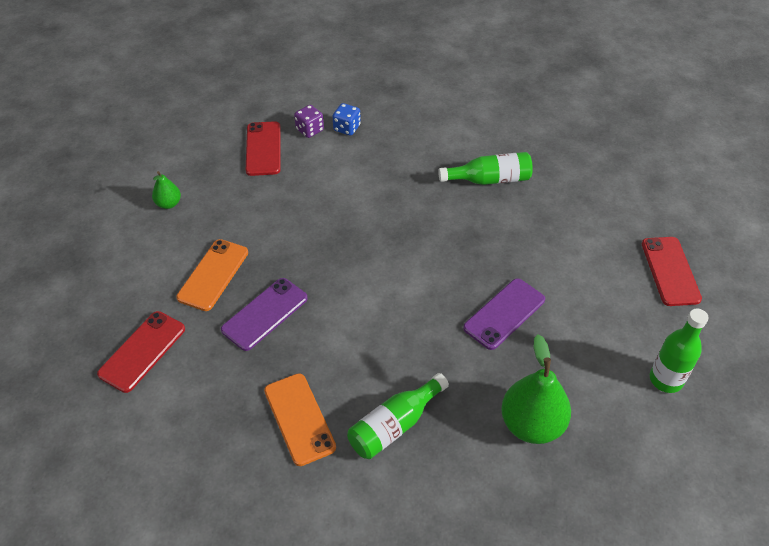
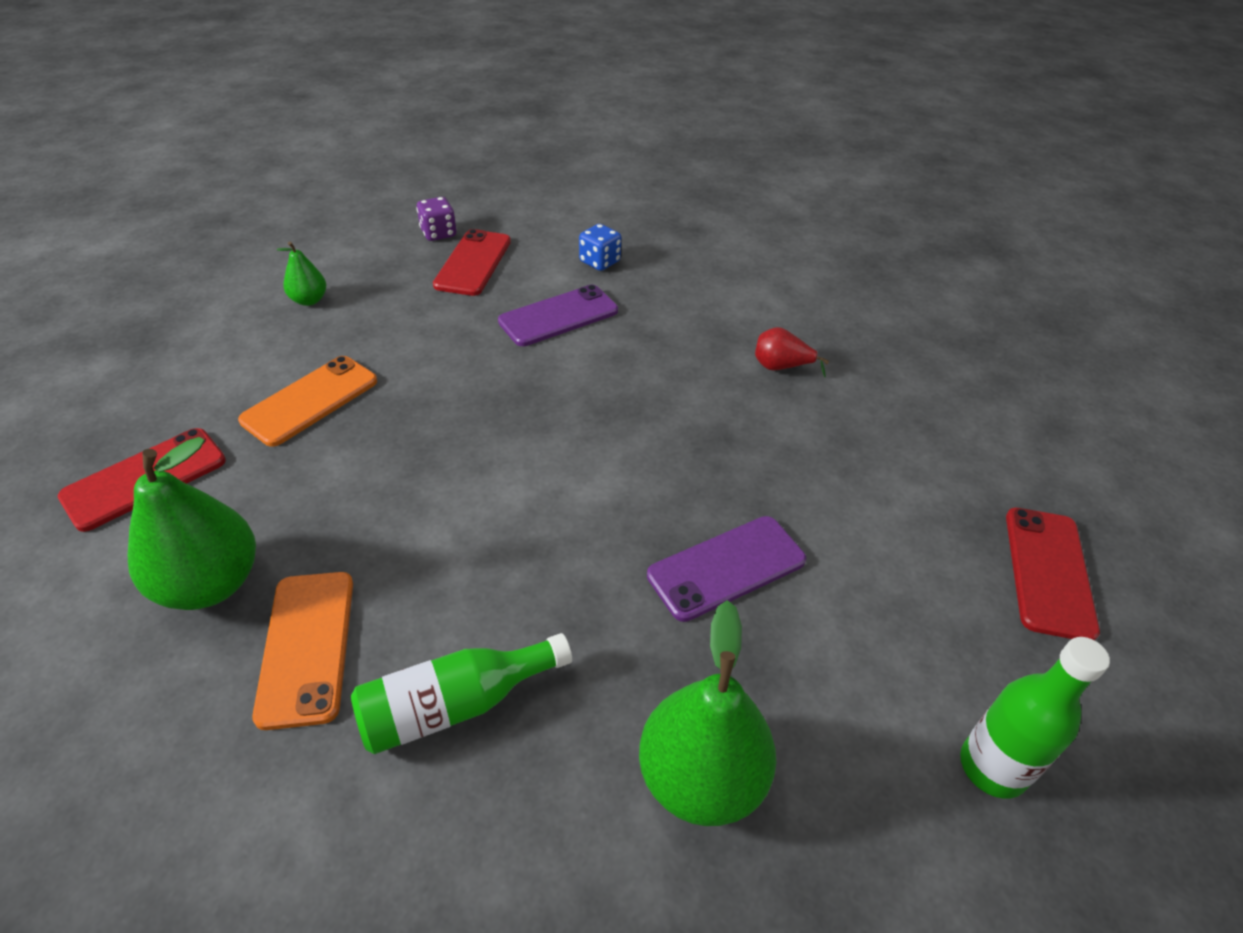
camera: 15 degrees right, 5 degrees down
purple phone [221,278,308,351] -> purple phone moved to [498,285,618,346]
purple dice [294,105,324,138] -> purple dice moved to [416,197,457,241]
green bottle [438,152,533,185] -> red pear [755,327,829,377]
none -> green pear [128,437,256,610]

